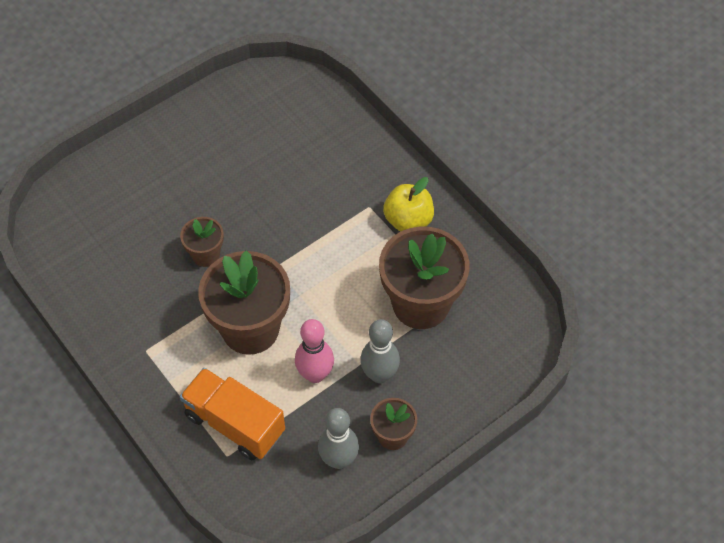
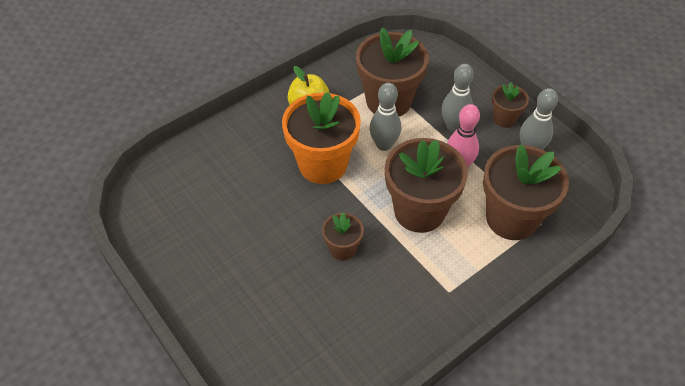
camera: 90 degrees left, 5 degrees down
orange truck [180,368,285,460] -> brown flower pot [483,144,569,240]
none -> orange flower pot [282,92,361,184]
none -> grey bowling pin [369,83,401,151]

